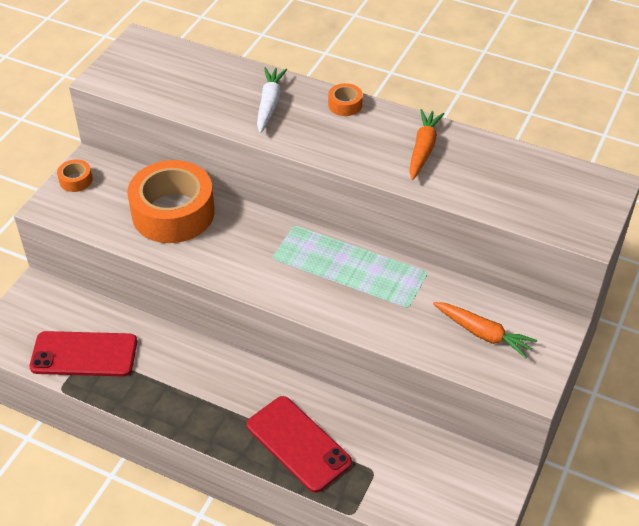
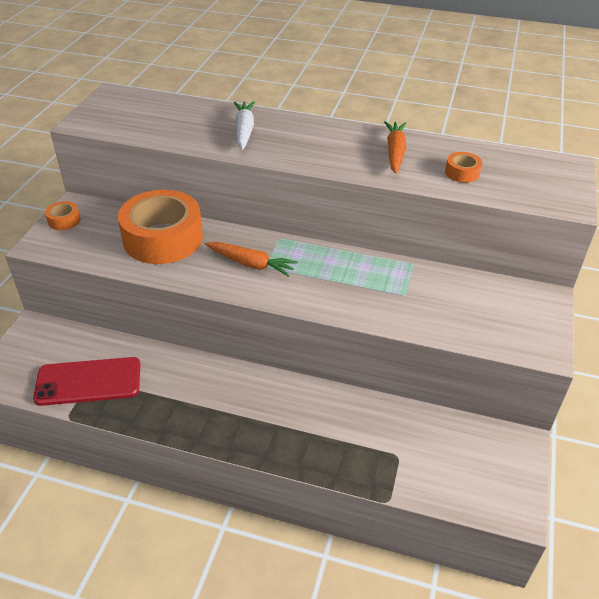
camera: 10 degrees left, 5 degrees down
red phone [247,396,352,493] -> none
orange tape [328,83,363,116] -> orange tape moved to [445,152,482,183]
orange carrot [433,302,537,358] -> orange carrot moved to [205,242,298,277]

